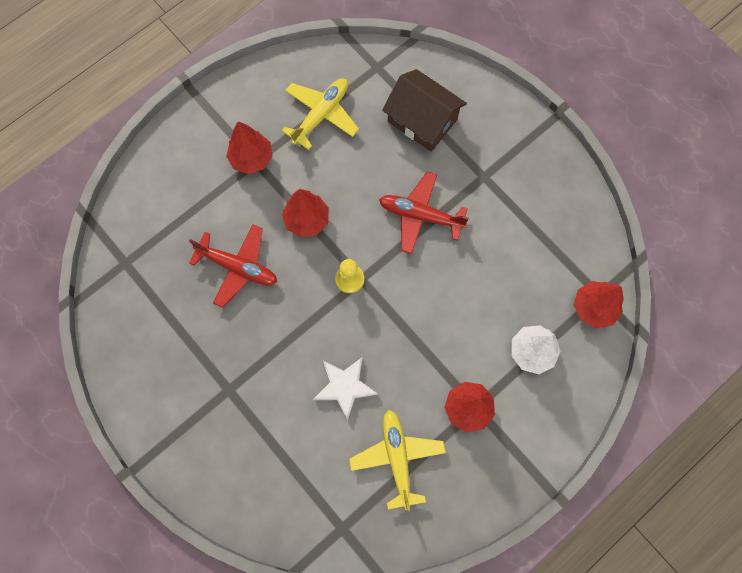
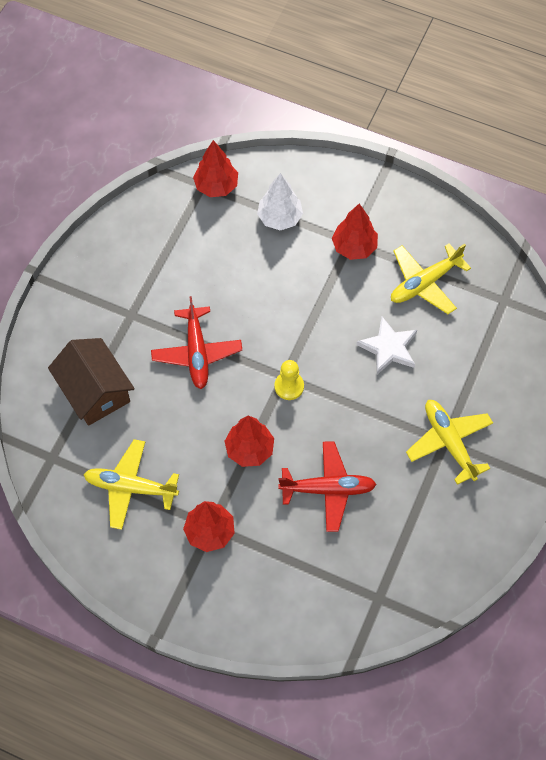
camera: 115 degrees left, 10 degrees down
red plane [189,225,277,308] -> red plane turned 90 degrees clockwise [278,441,377,532]
brown house [382,69,467,152] -> brown house turned 45 degrees counterclockwise [48,338,135,426]
none -> yellow plane [406,400,493,485]

